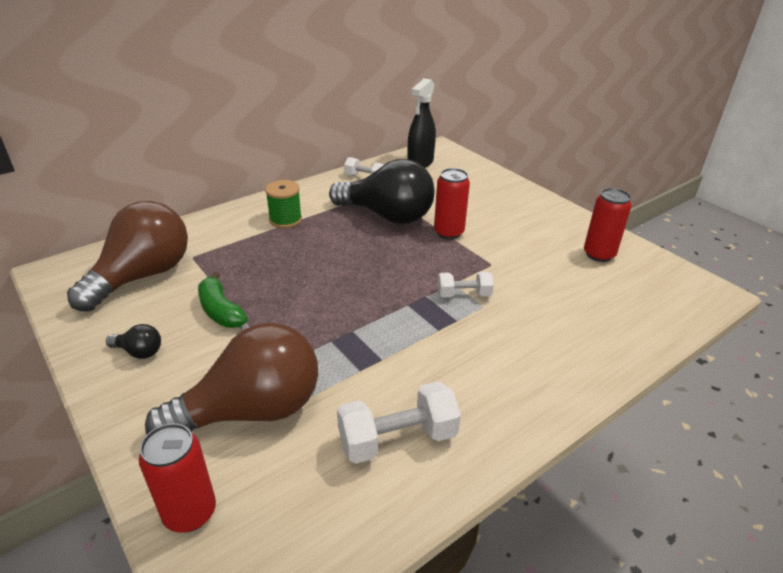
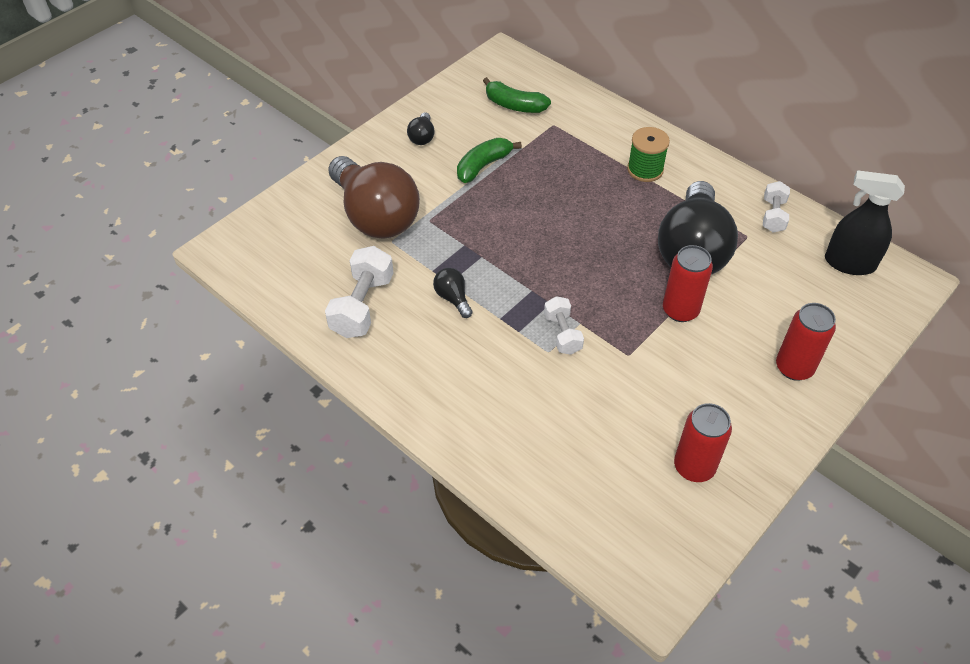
camera: 80 degrees right, 15 degrees up
brown light bulb [67,201,188,312] -> green banana [483,77,551,113]
red can [139,423,216,533] -> red can moved to [776,303,836,381]
white dumbbell [337,381,461,464] -> white dumbbell turned 45 degrees clockwise [325,246,394,338]
none -> black light bulb [433,268,473,318]

